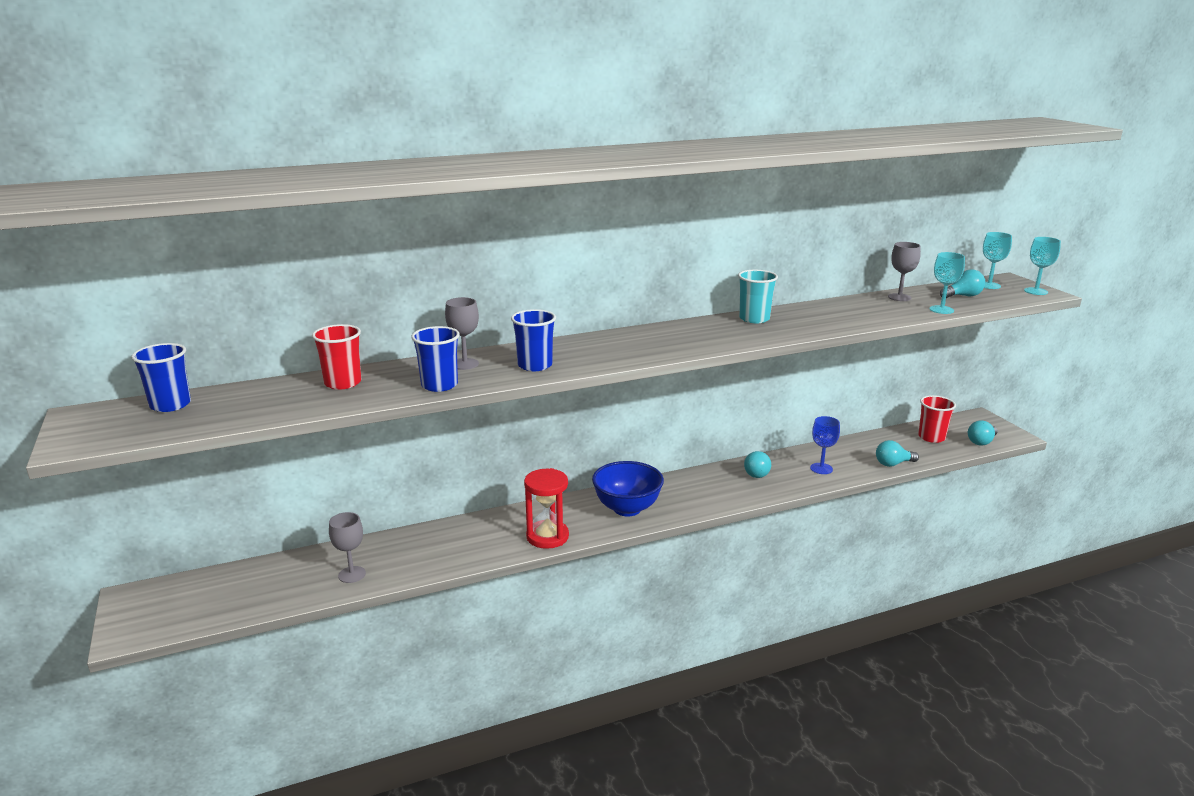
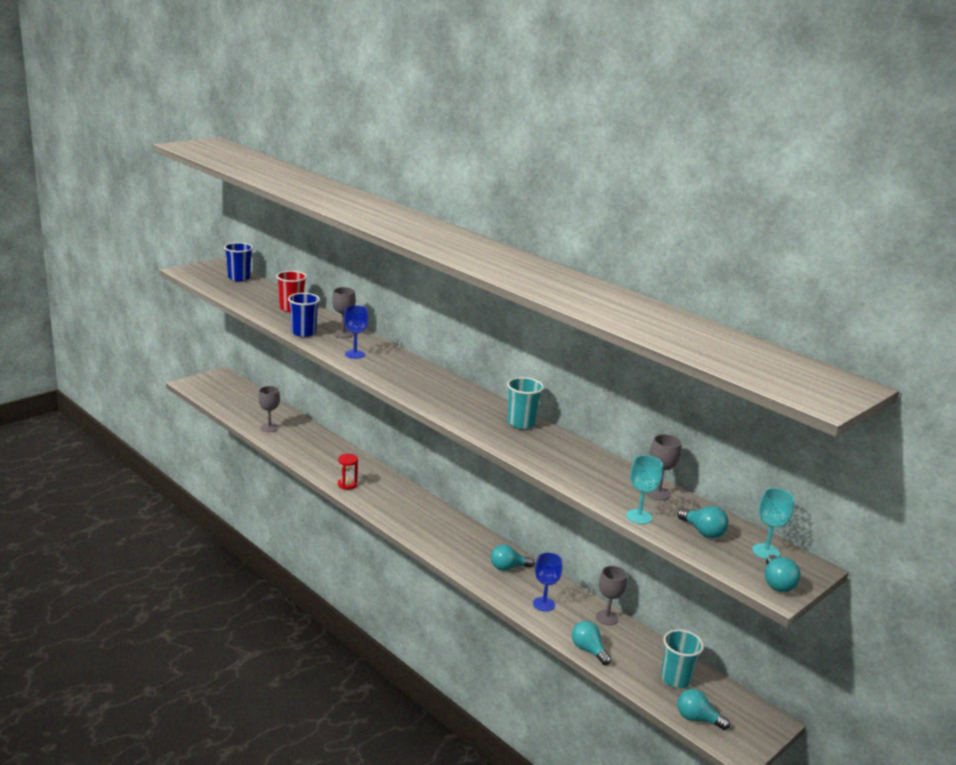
camera: 65 degrees right, 0 degrees up
blue cup [511,309,556,371] -> blue goblet [344,305,368,359]
red hourglass [524,468,569,549] -> red hourglass [338,454,358,490], size x0.60
blue bowl [592,461,664,516] -> none
red cup [918,395,956,443] -> turquoise cup [661,629,704,688]
turquoise goblet [1024,237,1061,295] -> turquoise light bulb [765,555,801,592]
none -> grey goblet [596,566,627,625]

